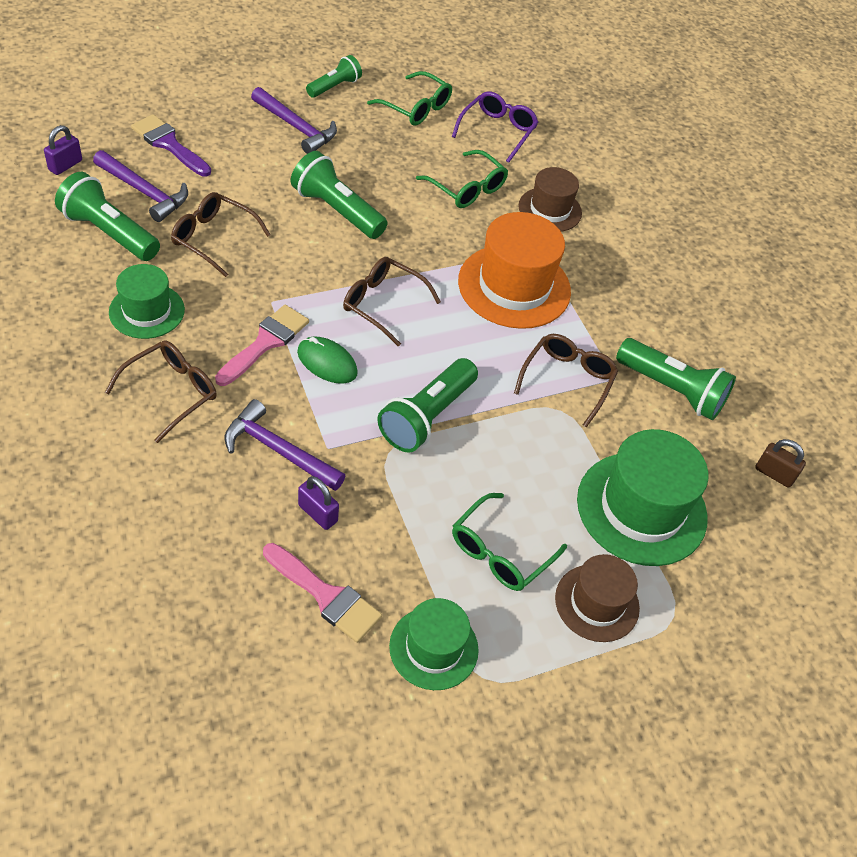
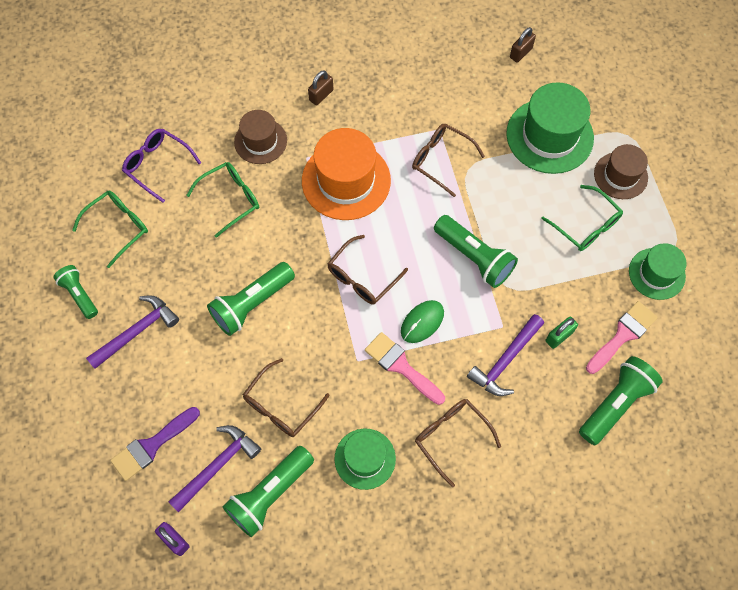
camera: 75 degrees left, 15 degrees up
purple padlock [298,476,339,530] -> green padlock [546,317,578,349]
green flashlight [616,338,736,420] -> green flashlight moved to [579,356,663,445]
none -> brown padlock [308,70,333,105]

